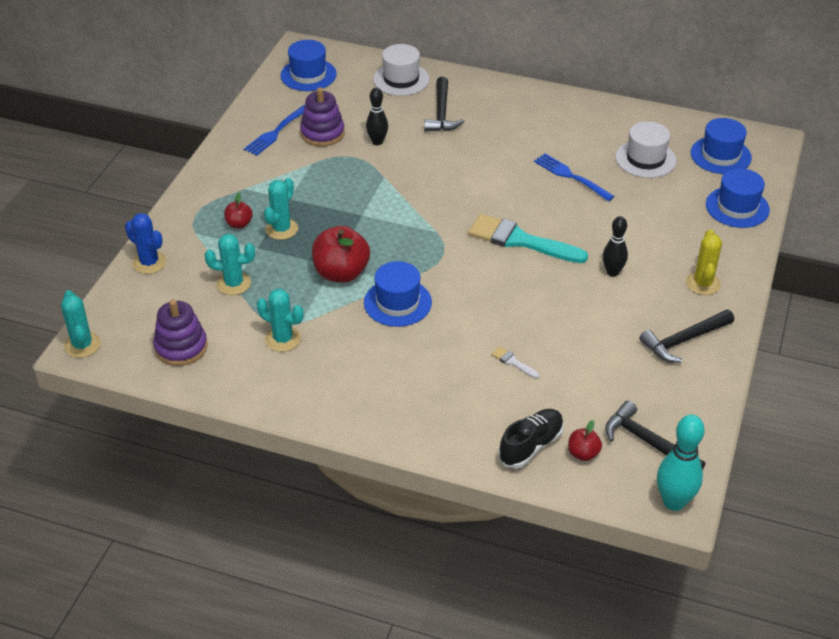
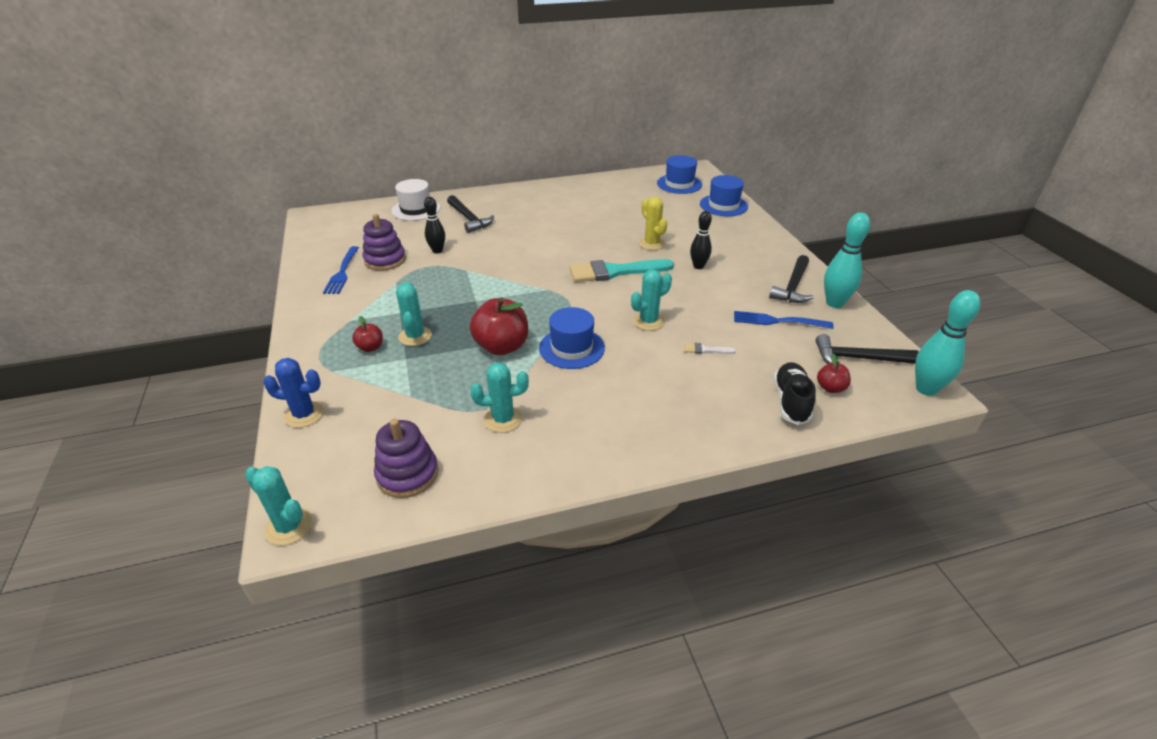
camera: 35 degrees left, 5 degrees down
turquoise cactus [204,234,255,295] -> turquoise cactus moved to [631,269,672,331]
blue hat [280,40,337,91] -> none
blue fork [534,154,615,201] -> blue fork moved to [734,311,834,329]
white hat [616,121,677,178] -> none
yellow cactus [686,229,722,295] -> yellow cactus moved to [639,197,667,250]
none -> turquoise bowling pin [824,212,870,308]

